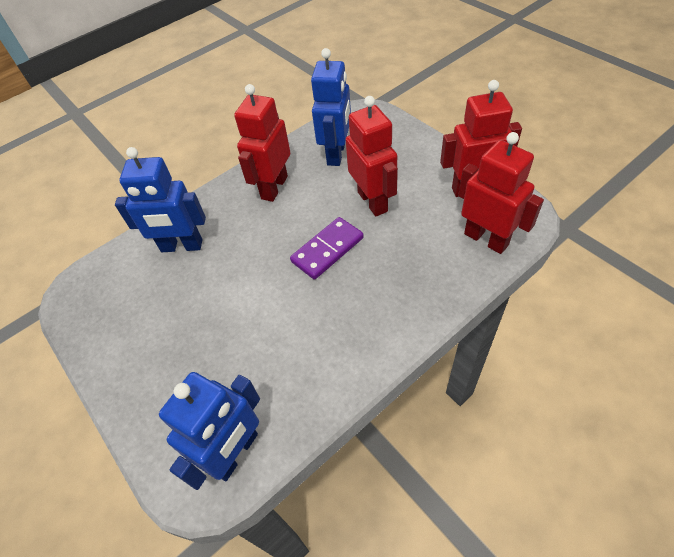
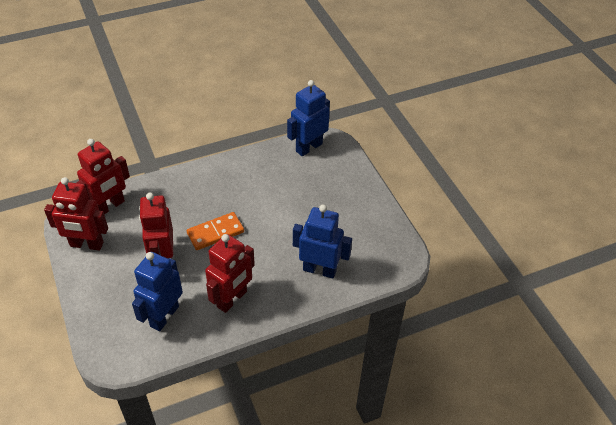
camera: 170 degrees left, 5 degrees down
purple domino [290,217,364,280] -> orange domino [186,212,244,250]
red robot [458,132,544,254] -> red robot turned 105 degrees counterclockwise [77,139,130,214]

